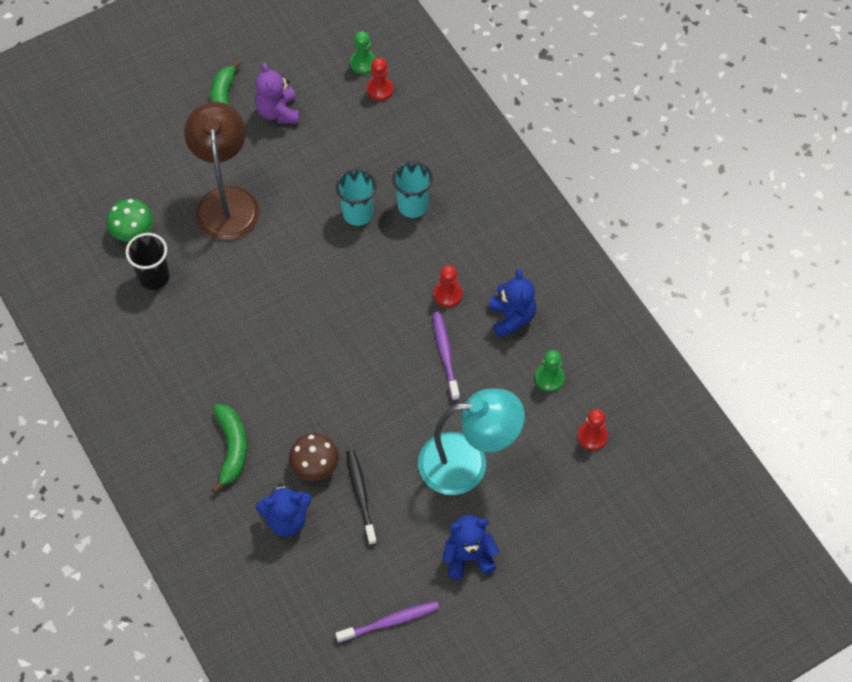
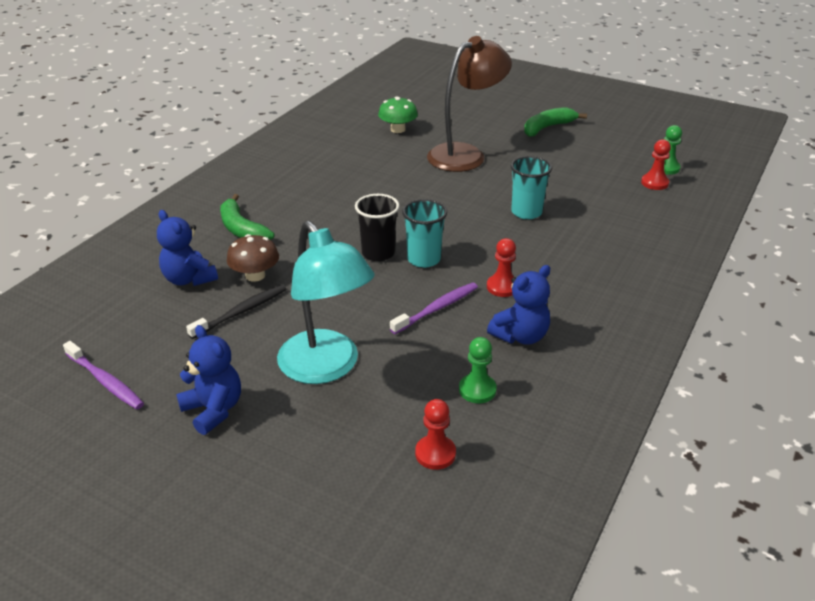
camera: 60 degrees right, 25 degrees down
black cup [126,233,170,290] -> black cup moved to [355,194,399,261]
green banana [212,404,247,493] -> green banana turned 90 degrees clockwise [220,194,274,240]
purple teddy bear [255,62,300,124] -> none
turquoise cup [392,161,433,218] -> turquoise cup moved to [402,199,447,268]

